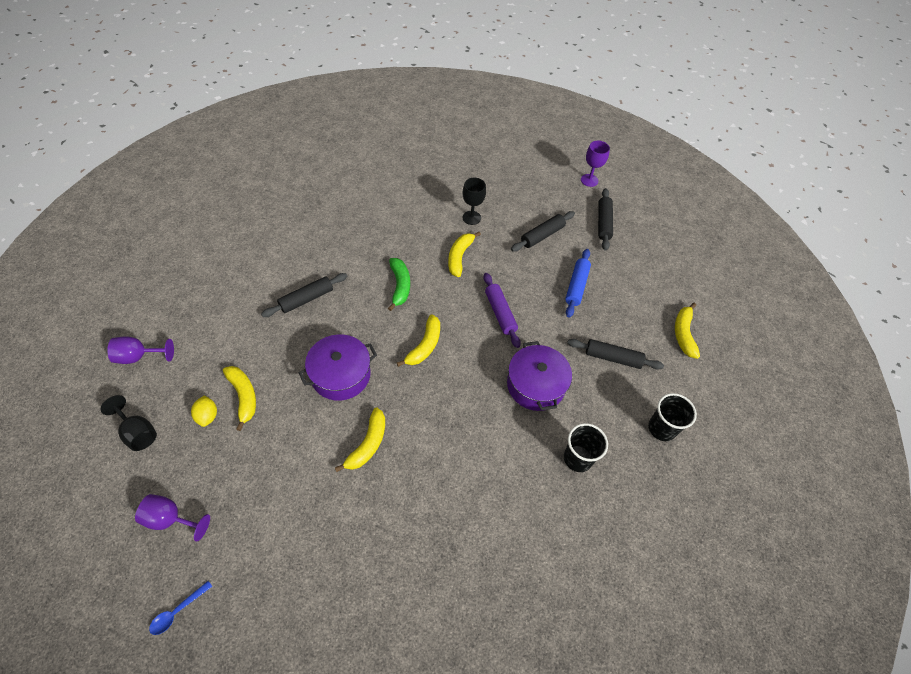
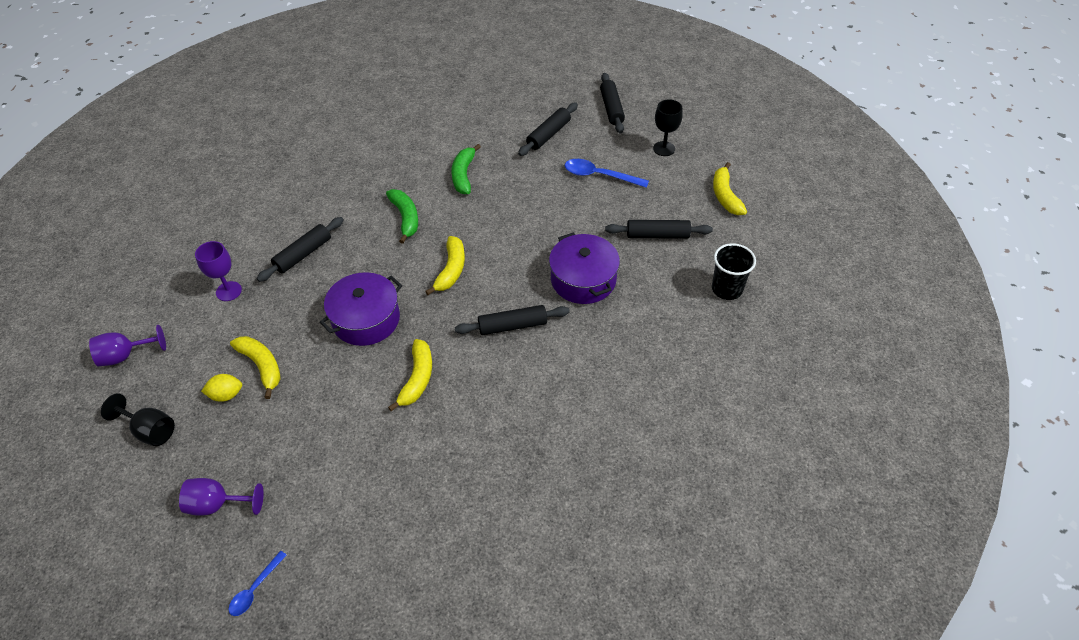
camera: 10 degrees left, 5 degrees down
yellow lemon [191,395,217,427] -> yellow lemon turned 75 degrees counterclockwise [201,374,242,402]
yellow banana [448,232,481,277] -> green banana [451,144,481,194]
black goblet [463,178,486,225] -> black goblet moved to [653,100,683,156]
purple rolling pin [483,273,521,348] -> none
black cup [564,423,608,472] -> none
blue rolling pin [565,249,591,318] -> blue spoon [565,159,649,188]
purple goblet [581,141,610,187] -> purple goblet moved to [195,241,242,301]
none -> black rolling pin [455,305,570,335]

